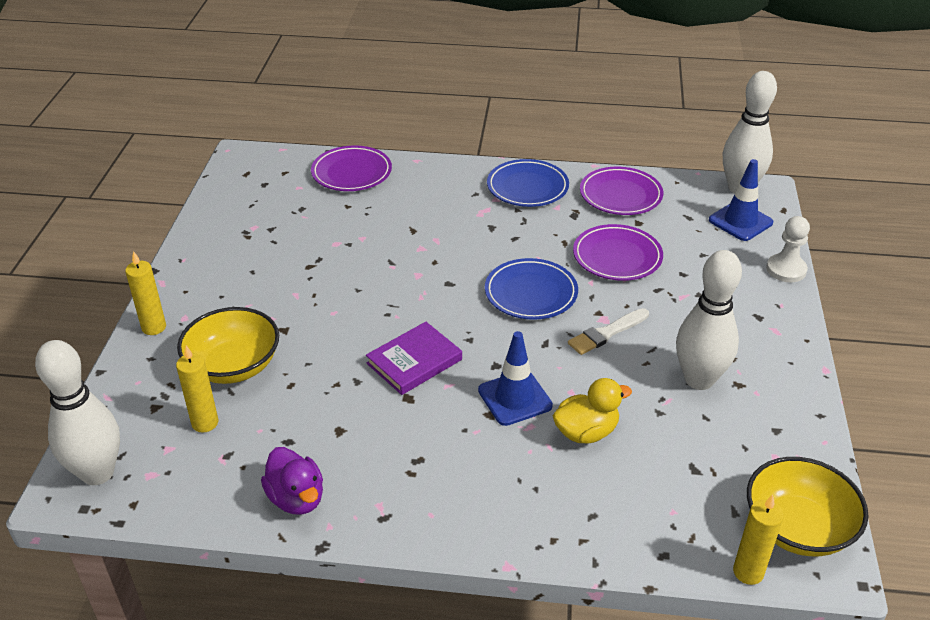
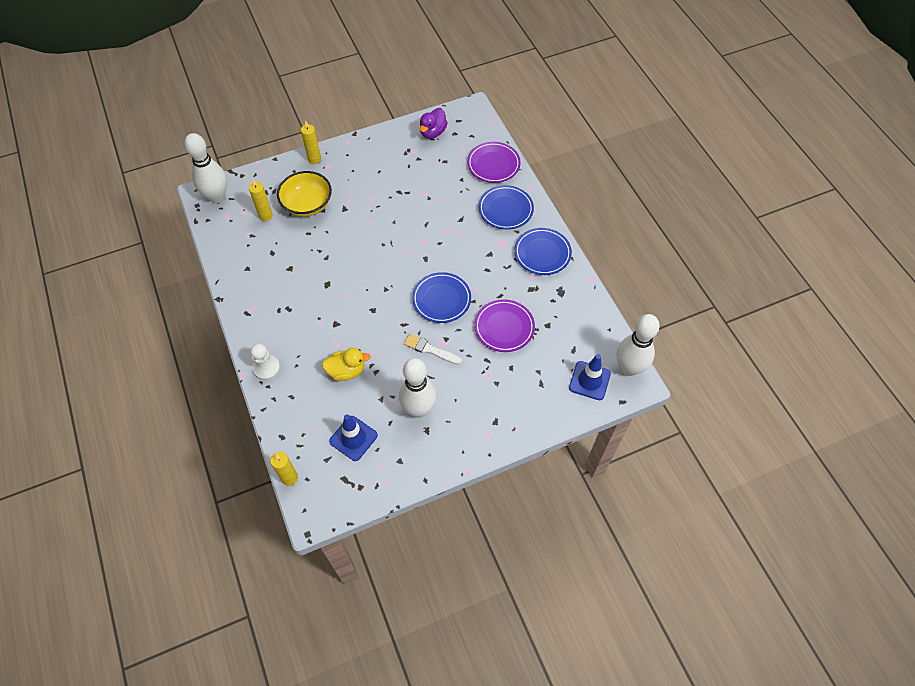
camera: 60 degrees right, 20 degrees up
purple duck [261,447,323,515] -> purple duck moved to [420,108,448,139]
purple book [366,322,462,395] -> none
blue traffic cone [478,331,553,426] -> blue traffic cone moved to [329,414,378,461]
yellow duck [552,378,632,444] -> yellow duck turned 45 degrees counterclockwise [322,348,371,381]
purple plate [580,167,663,215] -> none
yellow bowl [747,457,869,556] -> none
white pawn [766,216,810,282] -> white pawn moved to [250,343,280,380]
none -> blue plate [479,185,534,230]

